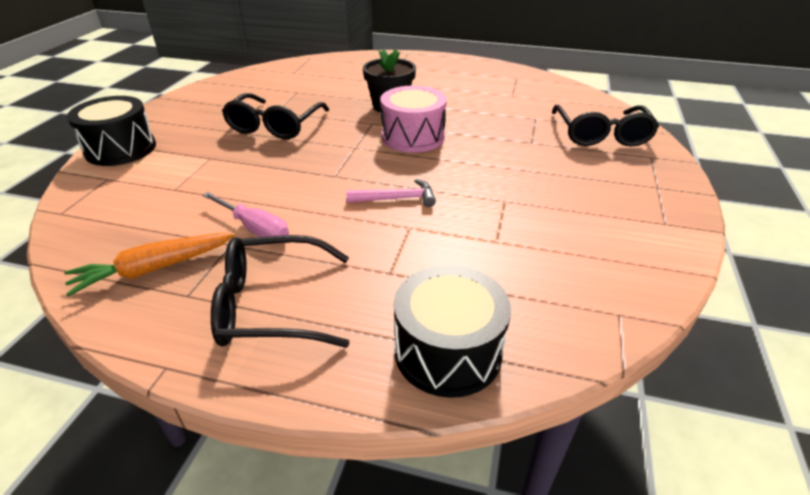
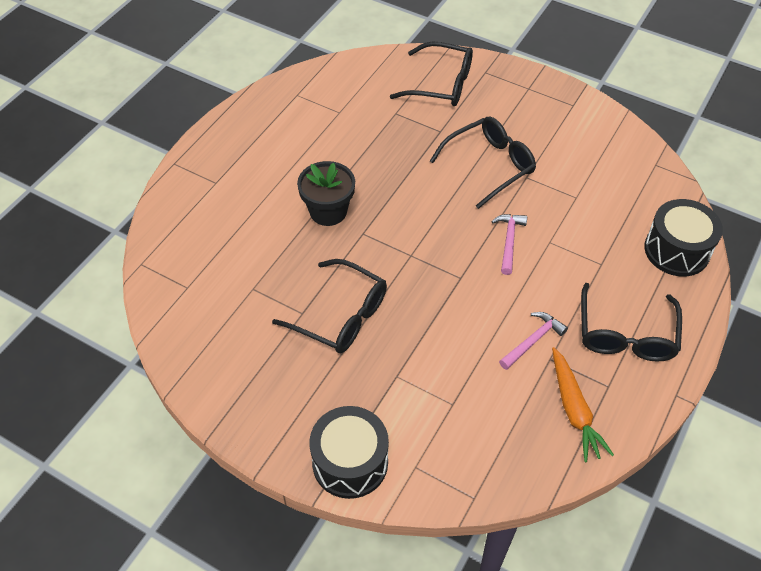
camera: 75 degrees left, 15 degrees up
pink screwdriver [202,192,289,237] -> pink hammer [499,312,568,370]
pink drum [380,86,447,153] -> none
none -> black glasses [430,117,536,209]

